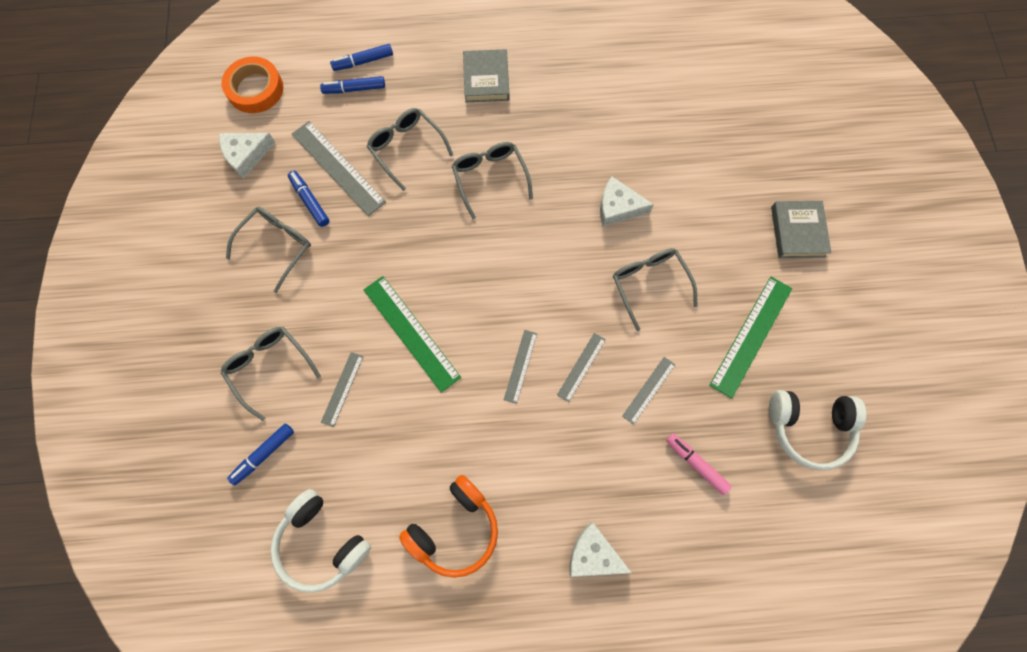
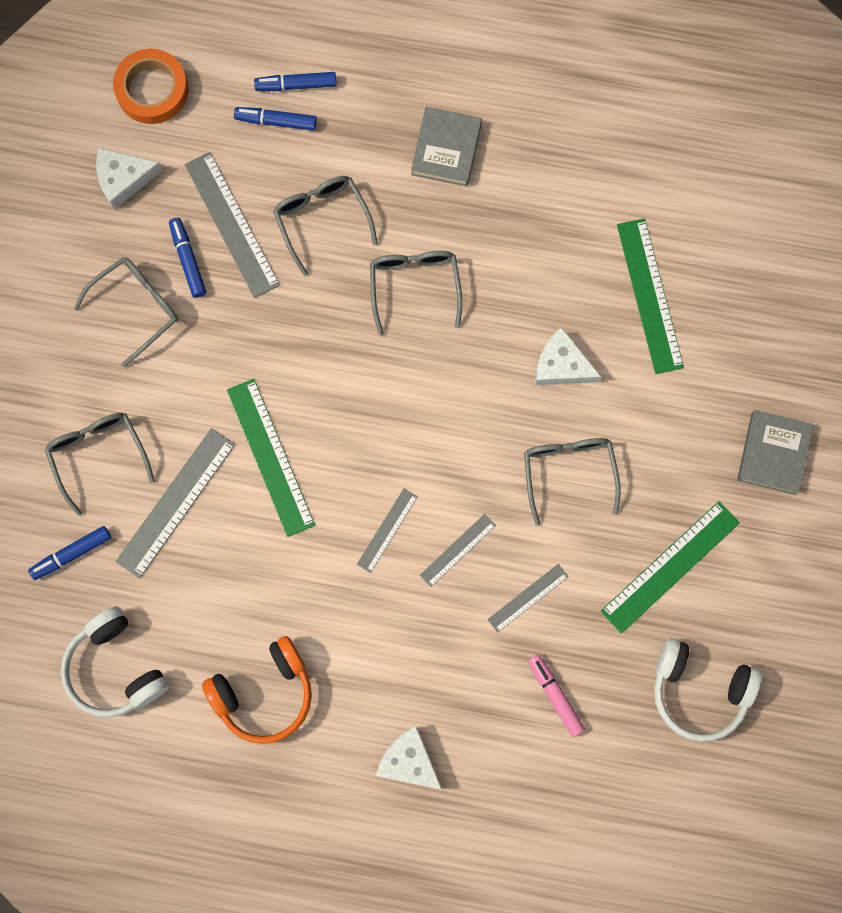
camera: 15 degrees right, 5 degrees up
grey ruler [321,352,364,427] -> grey ruler [116,428,235,578], size x1.82
none -> green ruler [617,218,684,374]

